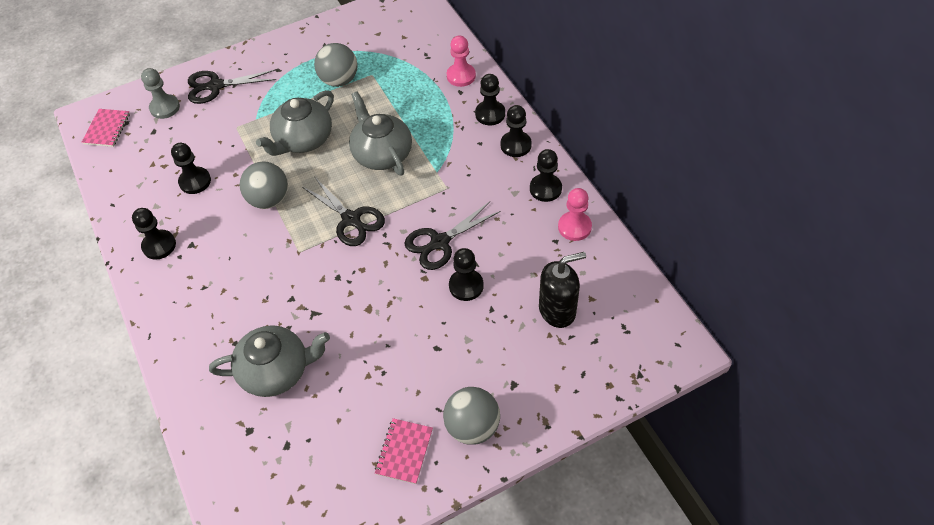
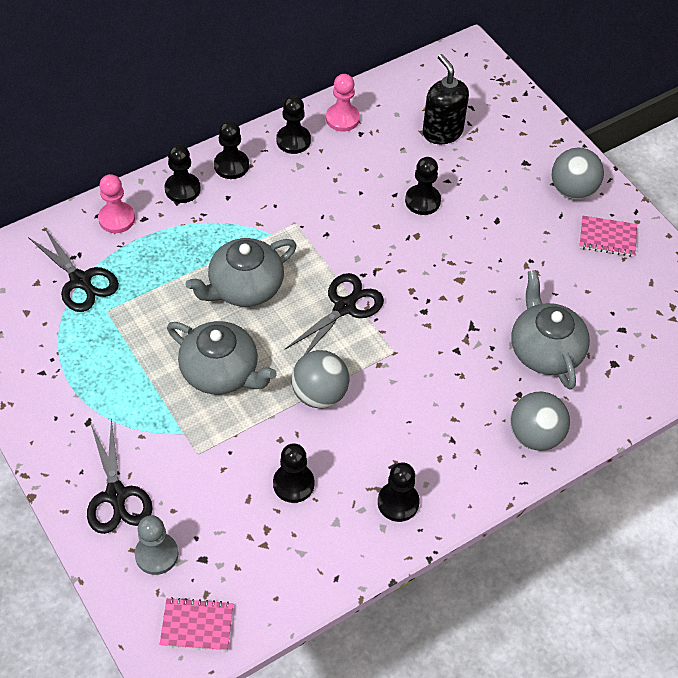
camera: 100 degrees left, 0 degrees up
grey ball [314,43,357,87] -> grey ball moved to [510,392,570,451]
black scissors [404,202,501,270] -> black scissors moved to [28,227,119,312]

